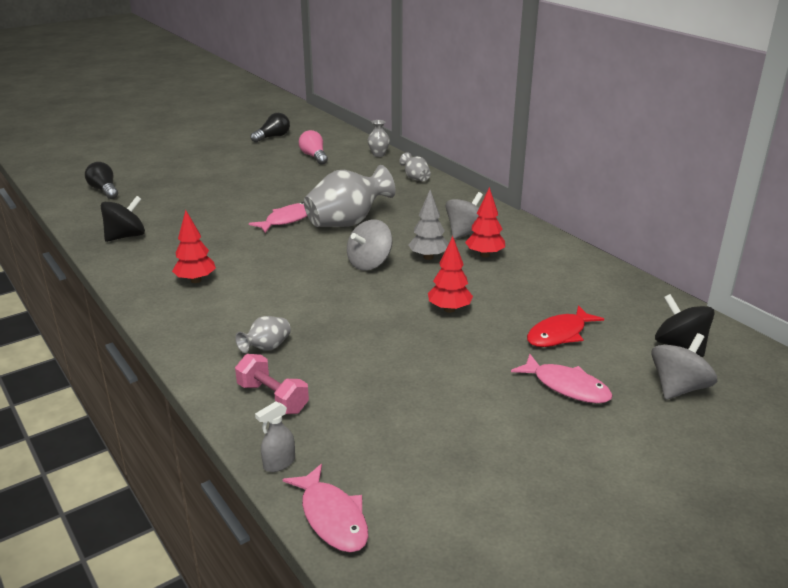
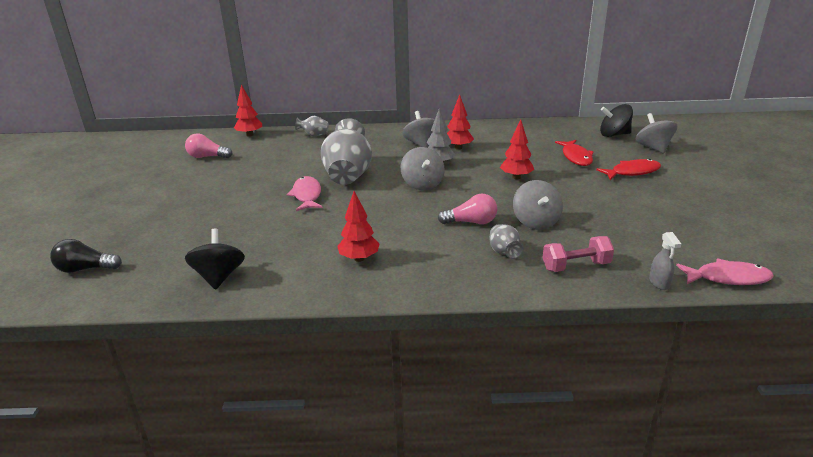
camera: 55 degrees left, 0 degrees up
black light bulb [250,113,290,143] -> none
grey vase [367,120,390,157] -> red tree [234,85,262,137]
pink fish [511,354,613,403] -> red fish [596,159,661,180]
none -> pink light bulb [438,194,497,224]
none -> grey spinning top [513,180,563,230]

